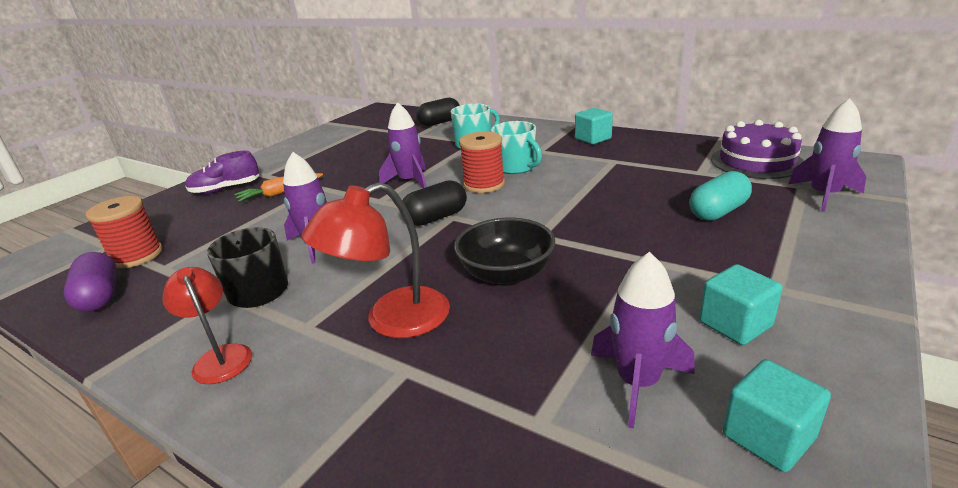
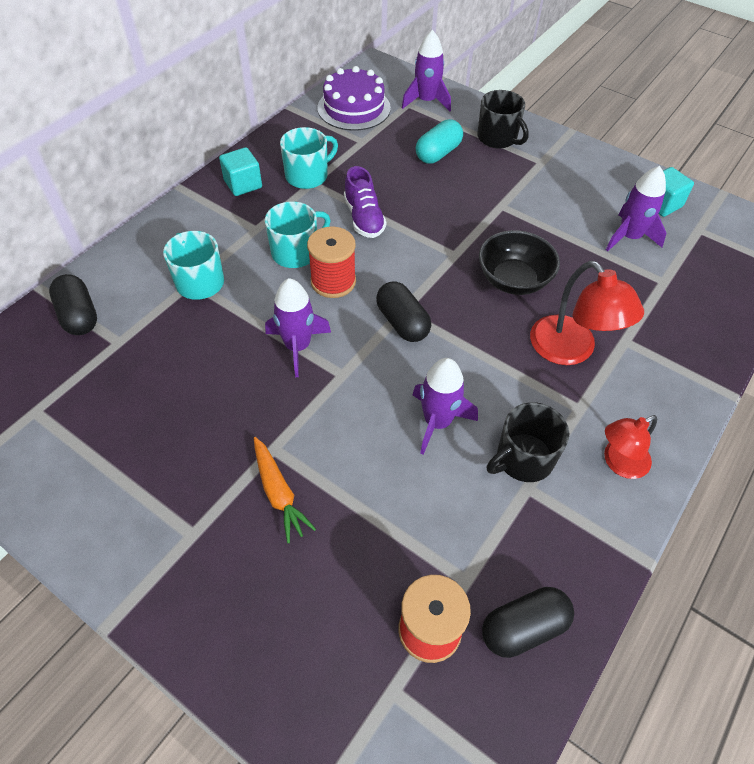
camera: 90 degrees left, 25 degrees up
purple capsule [64,252,117,312] -> black capsule [482,587,574,658]
purple shoe [185,151,259,194] -> purple shoe moved to [344,166,386,238]
turquoise capsule [689,171,752,221] -> turquoise capsule turned 75 degrees clockwise [416,119,463,163]
turquoise cube [699,264,783,345] -> none
none -> turquoise mug [280,127,338,189]
none -> black mug [477,90,529,149]

